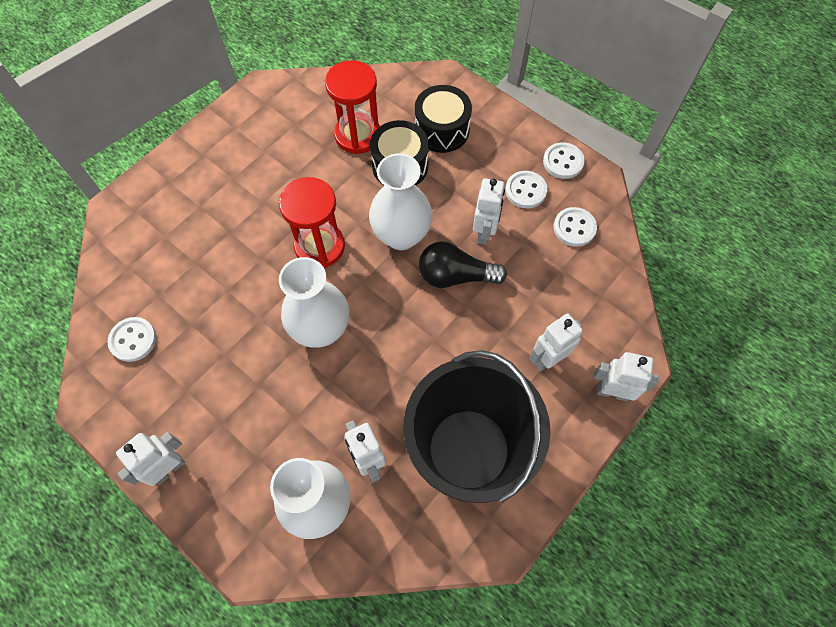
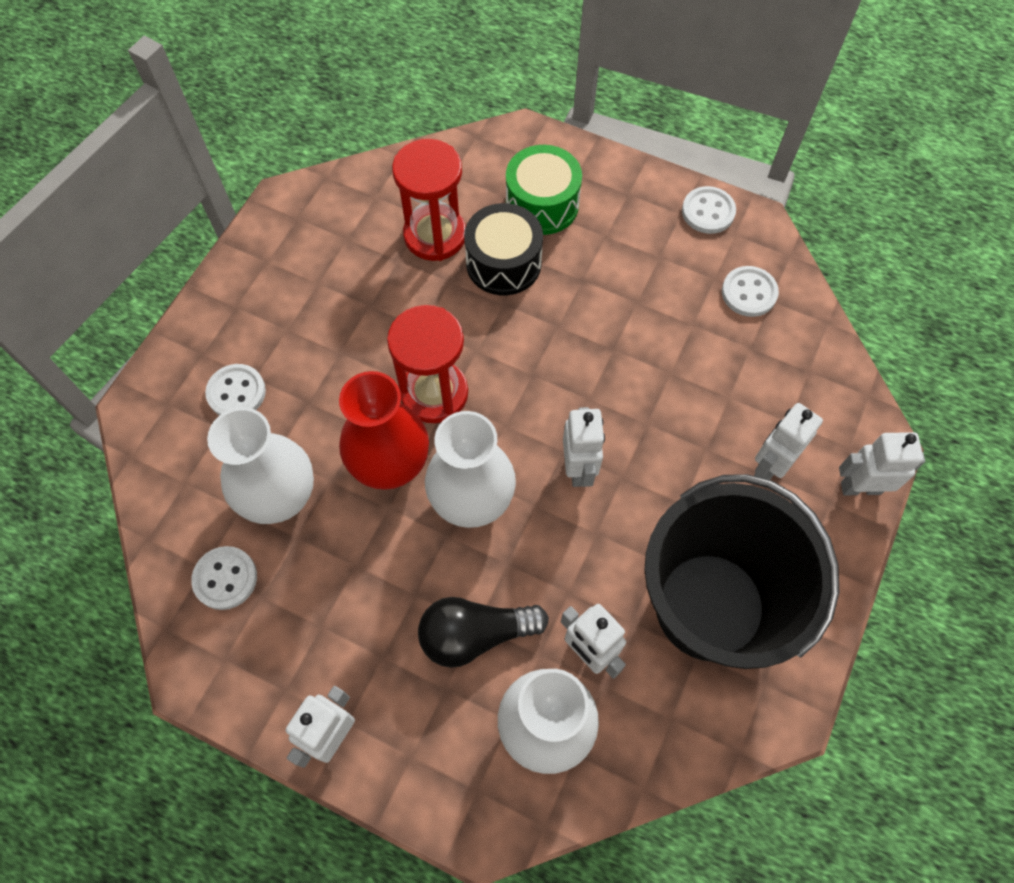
camera: 15 degrees left, 0 degrees up
white vase [369,153,432,250] -> white vase moved to [207,407,314,524]
black drum [415,85,472,153] -> green drum [506,145,582,235]
black light bulb [419,241,507,288] -> black light bulb moved to [418,597,549,668]
white robot [473,178,505,245] -> white robot moved to [563,407,605,487]
white button [505,171,547,208] -> white button moved to [205,364,266,415]
none -> red vase [339,371,429,490]

